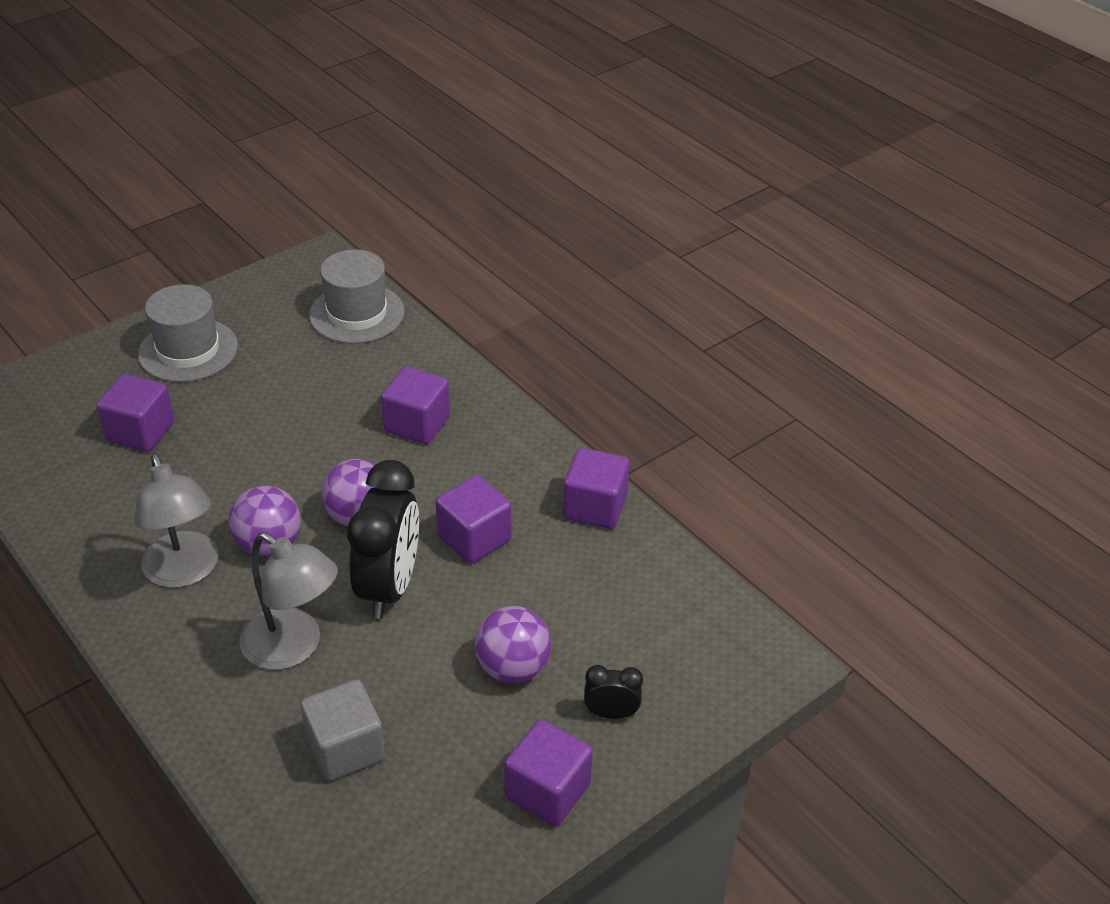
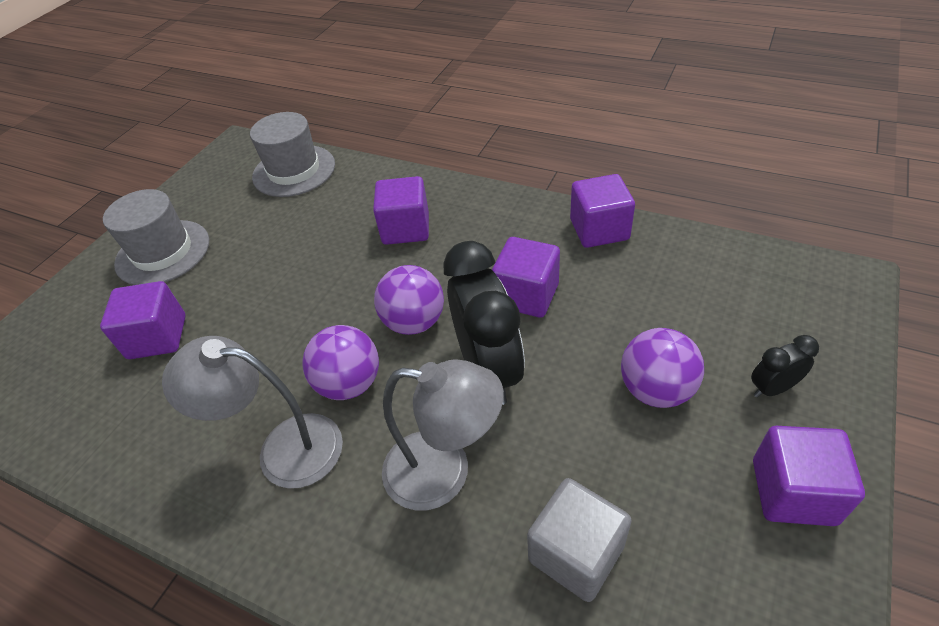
camera: 20 degrees left, 5 degrees up
grey lamp [134,454,219,588] -> grey lamp turned 150 degrees clockwise [162,336,343,488]

